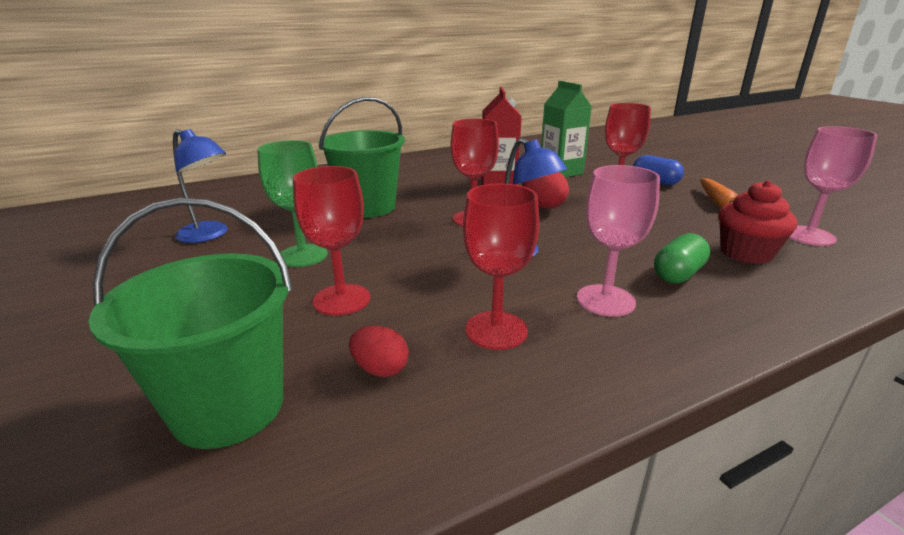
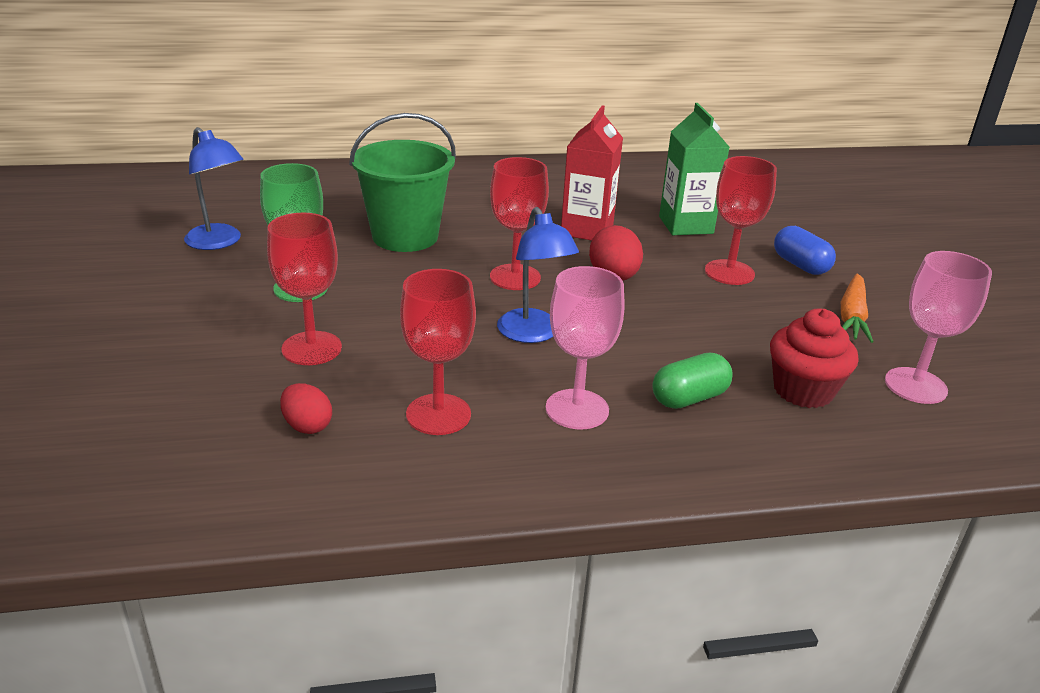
camera: 15 degrees right, 5 degrees up
green bucket [88,198,293,449] -> none

